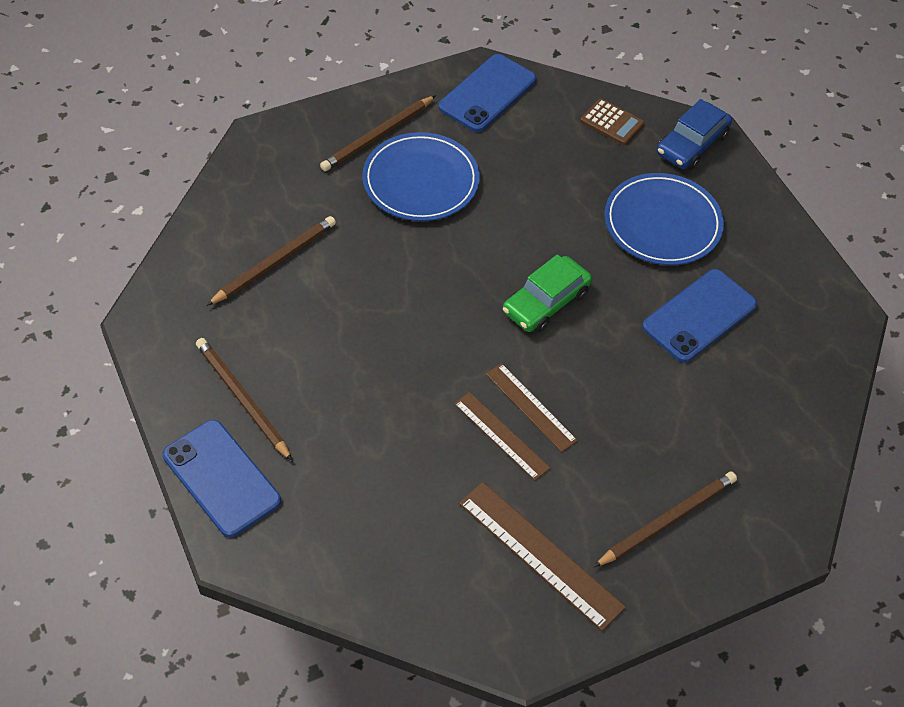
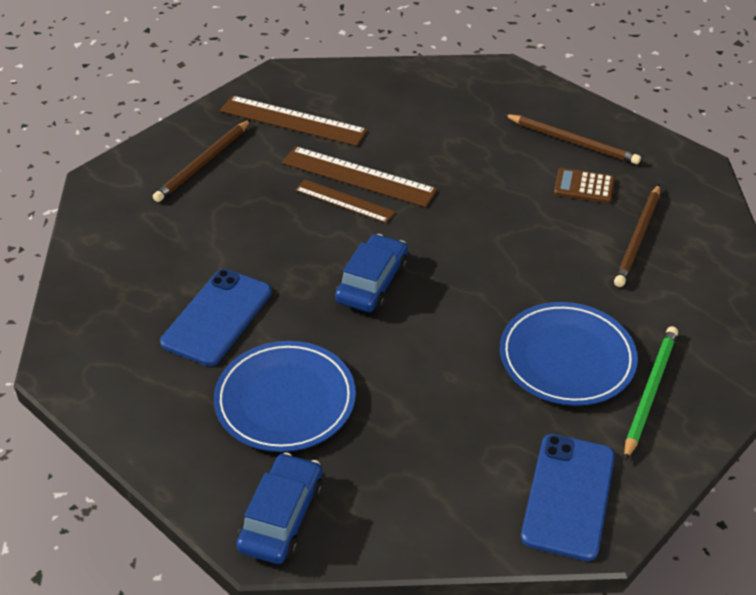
camera: 160 degrees right, 10 degrees down
blue phone [163,420,281,537] -> none
brown pencil [320,95,436,171] -> green pencil [624,326,678,461]
brown ruler [454,392,550,481] -> brown ruler [282,146,438,207], size x1.56
green car [503,254,592,333] -> blue car [335,234,408,312]
brown calculator [580,98,644,145] -> brown calculator moved to [554,168,615,203]

